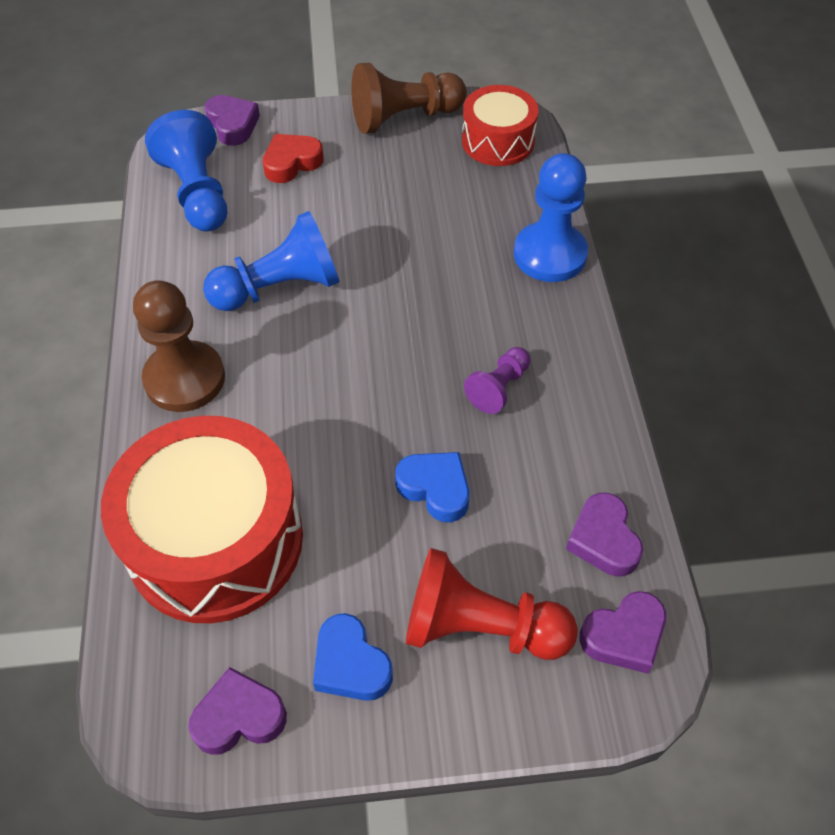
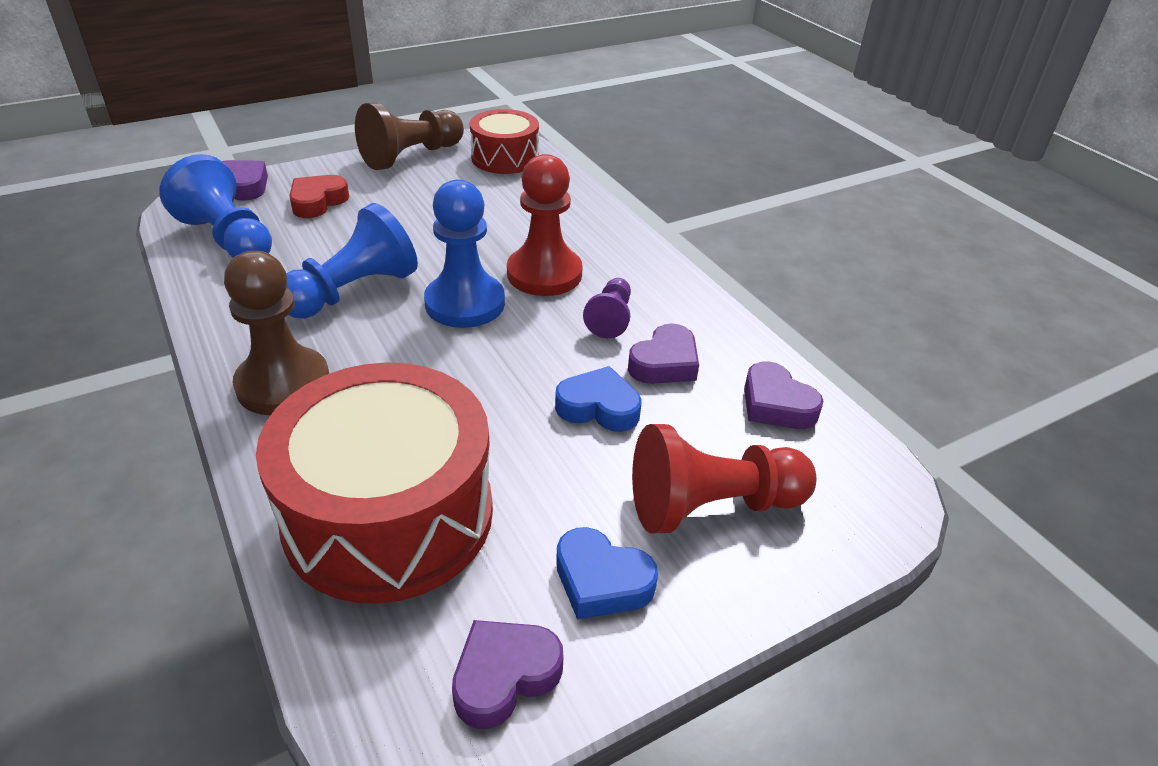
camera: 25 degrees left, 15 degrees down
blue pawn [514,153,588,282] -> blue pawn moved to [424,179,505,328]
purple heart [580,591,666,674] -> purple heart moved to [628,323,699,384]
none -> red pawn [507,154,583,296]

